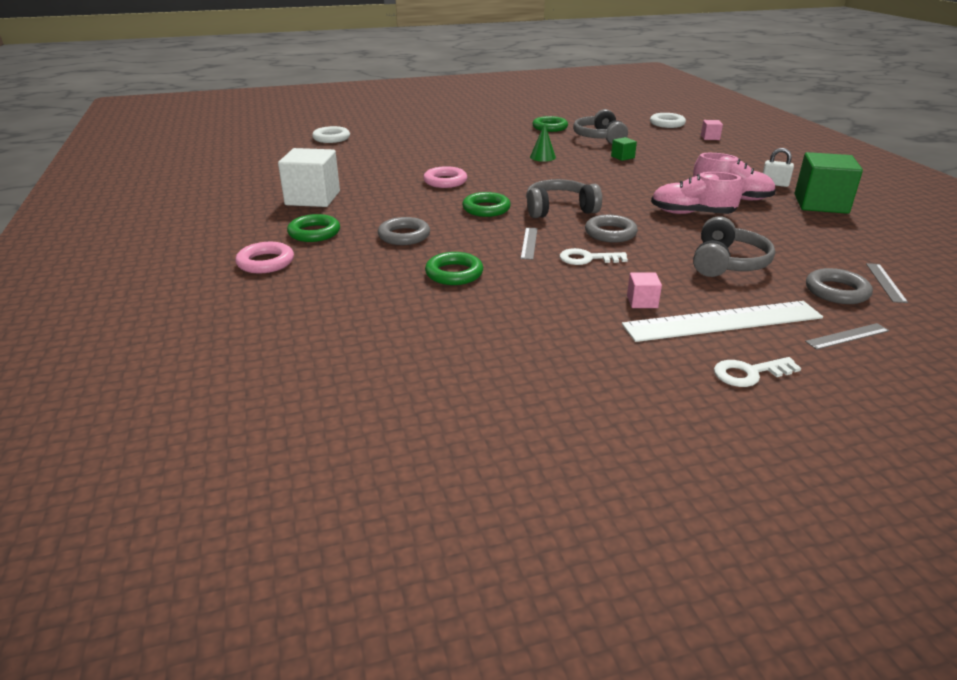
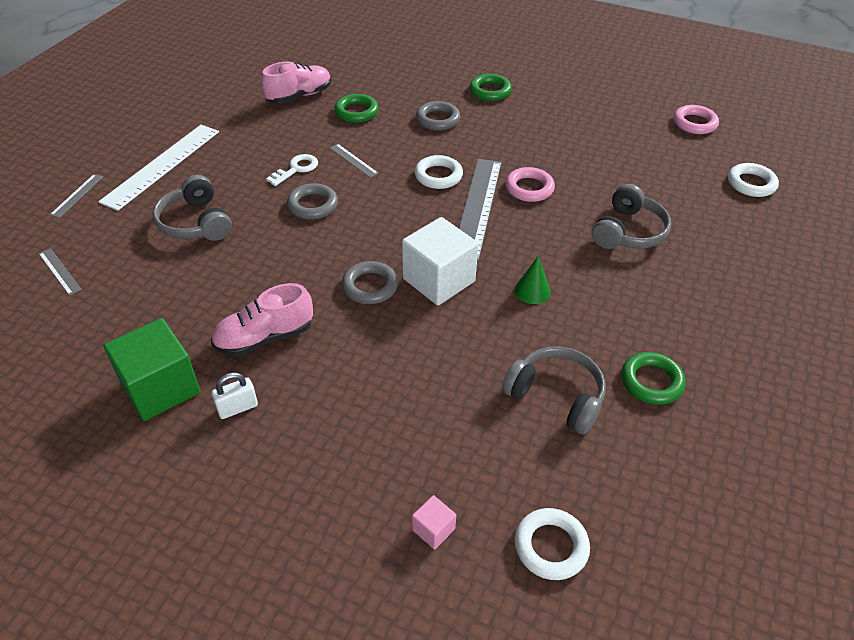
camera: 130 degrees right, 15 degrees up
pink ring [235,242,294,274] -> pink ring moved to [674,105,719,134]
white cube [278,148,340,207] -> white cube moved to [402,217,478,306]
green ring [462,192,511,217] -> white ring [415,155,463,189]
grey headphones [526,179,602,218] -> grey headphones moved to [592,184,671,249]
green cube [611,137,637,161] -> none
pink cube [627,273,662,308] -> none
pink shoe [651,172,743,214] -> pink shoe moved to [261,61,331,104]
white key [714,357,801,387] -> none
grey ring [806,268,873,304] -> grey ring moved to [342,261,398,304]
none -> grey ruler [459,159,502,261]

